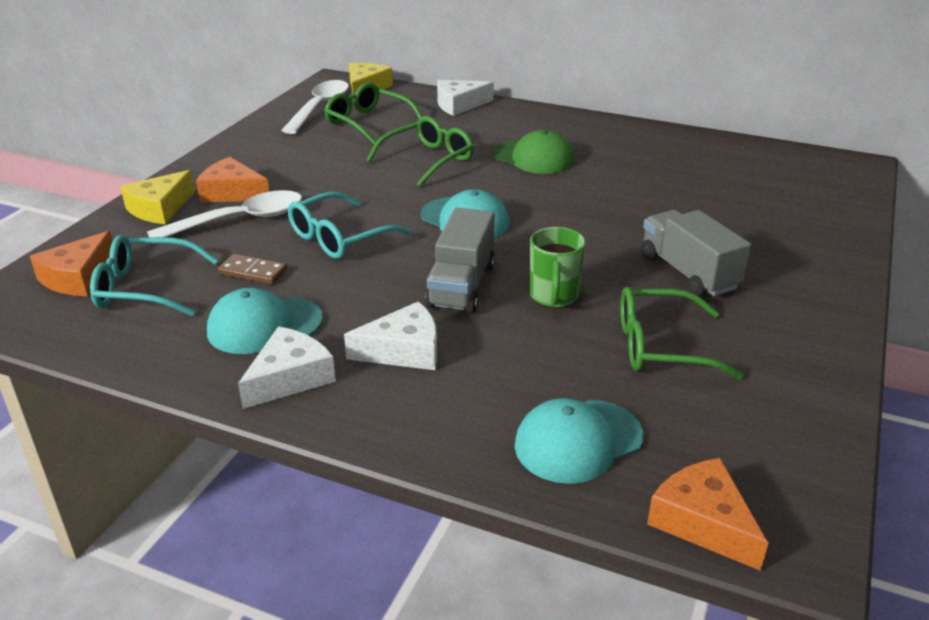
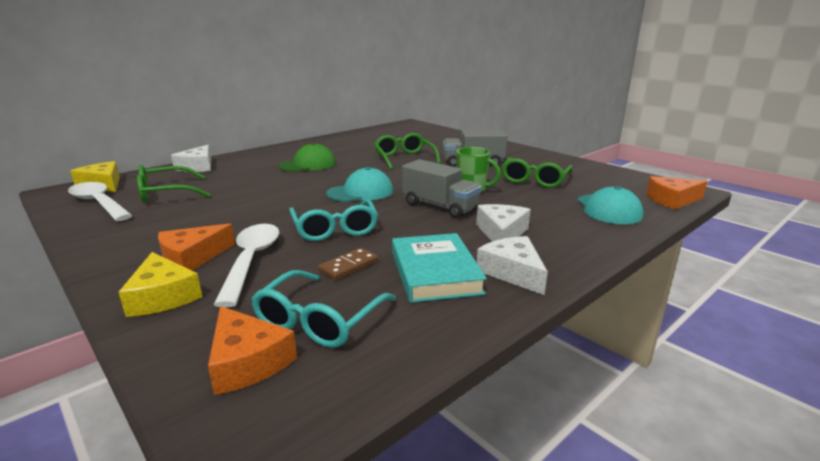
camera: 65 degrees left, 10 degrees down
turquoise cap [207,288,323,354] -> turquoise book [392,233,487,303]
green glasses [366,116,474,187] -> green glasses moved to [374,133,441,170]

